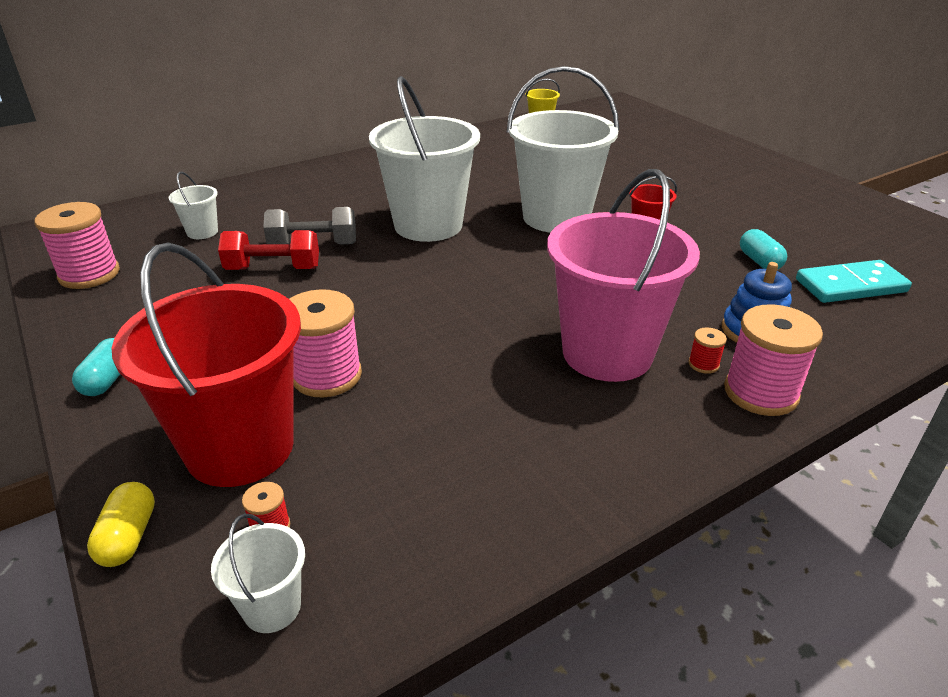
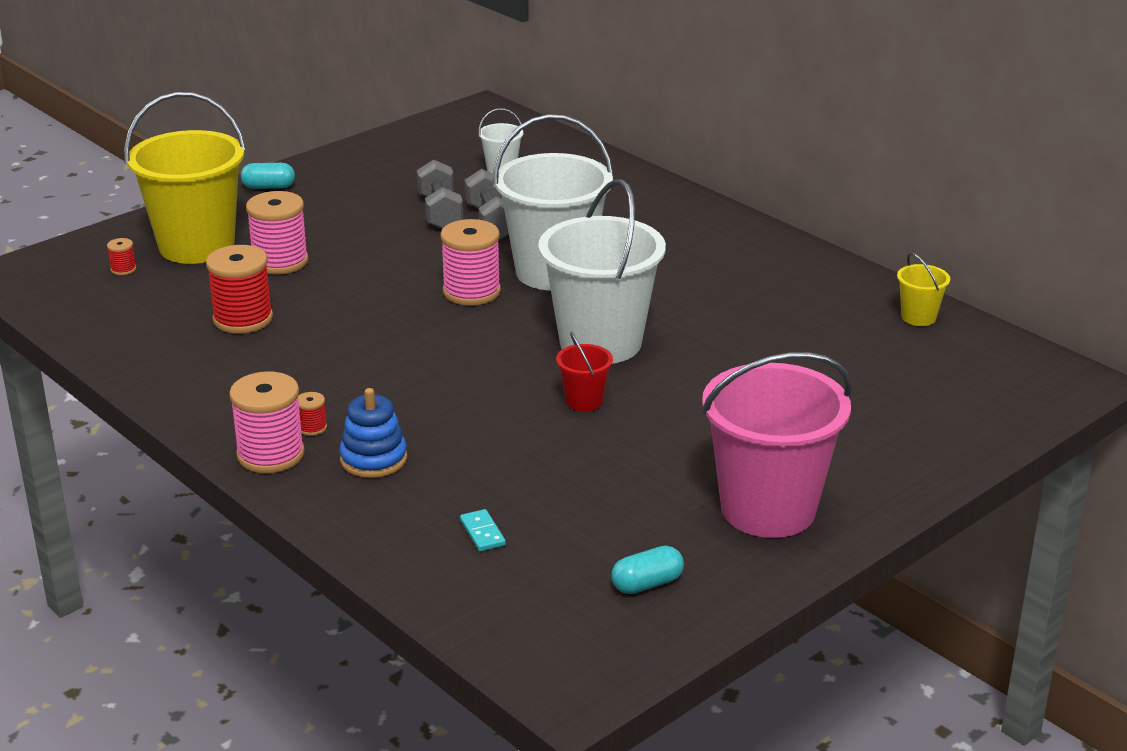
camera: 80 degrees right, 5 degrees down
pink spool [35,202,120,289] -> pink spool moved to [440,219,501,306]
yellow capsule [87,482,155,567] -> none
red bucket [112,242,301,487] -> yellow bucket [124,92,246,264]
white bucket [211,514,305,633] -> none
red dumbbell [218,230,319,270] -> grey dumbbell [417,160,463,229]
pink bucket [547,169,700,382] -> pink bucket moved to [701,352,852,538]
turquoise capsule [740,229,787,270] -> turquoise capsule moved to [611,546,684,594]
turquoise domino [796,260,912,303] -> turquoise domino [460,509,506,551], size x0.49
none -> red spool [206,245,273,334]

